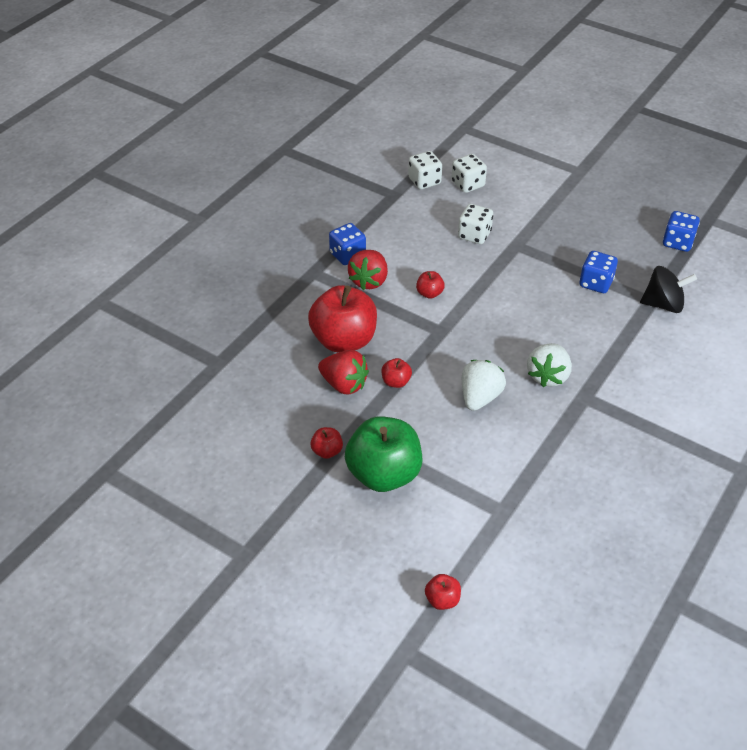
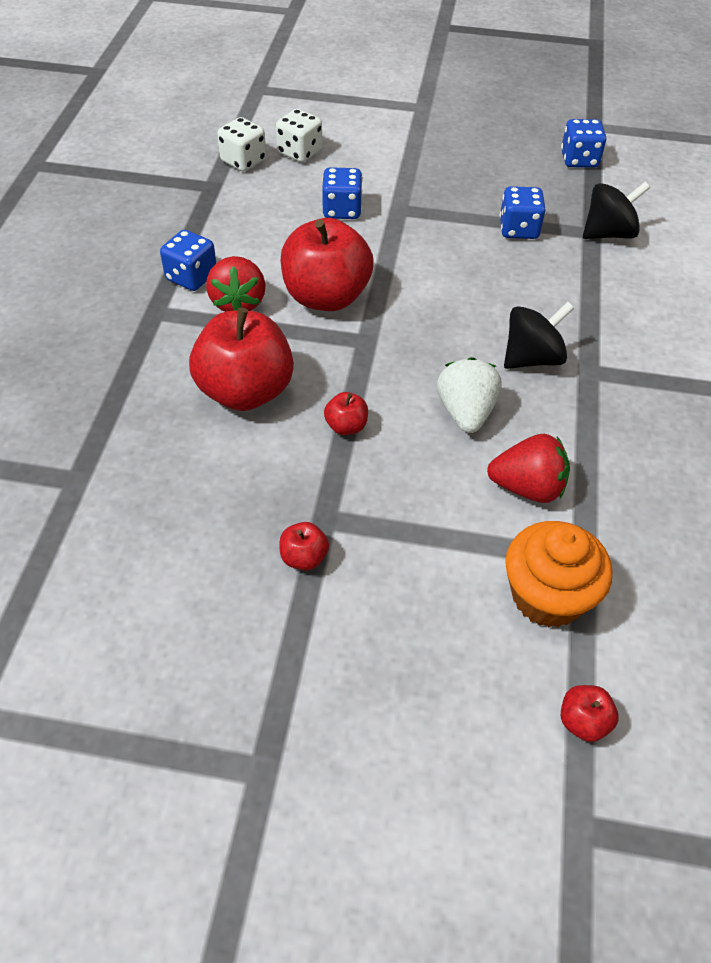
camera: 25 degrees left, 5 degrees up
red strawberry [318,350,369,395] -> red strawberry moved to [487,434,570,503]
green apple [345,416,422,492] -> none
red apple [416,271,445,299] -> red apple [281,218,373,311], size x2.32
white dice [458,204,493,244] -> blue dice [322,167,363,219]
white strawberry [527,343,572,387] -> black spinning top [504,302,574,369]
none -> orange cupcake [505,521,612,627]

